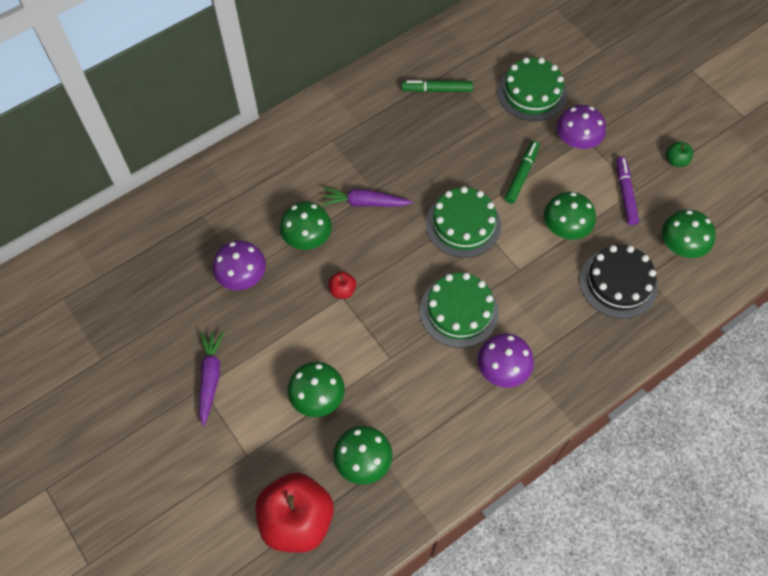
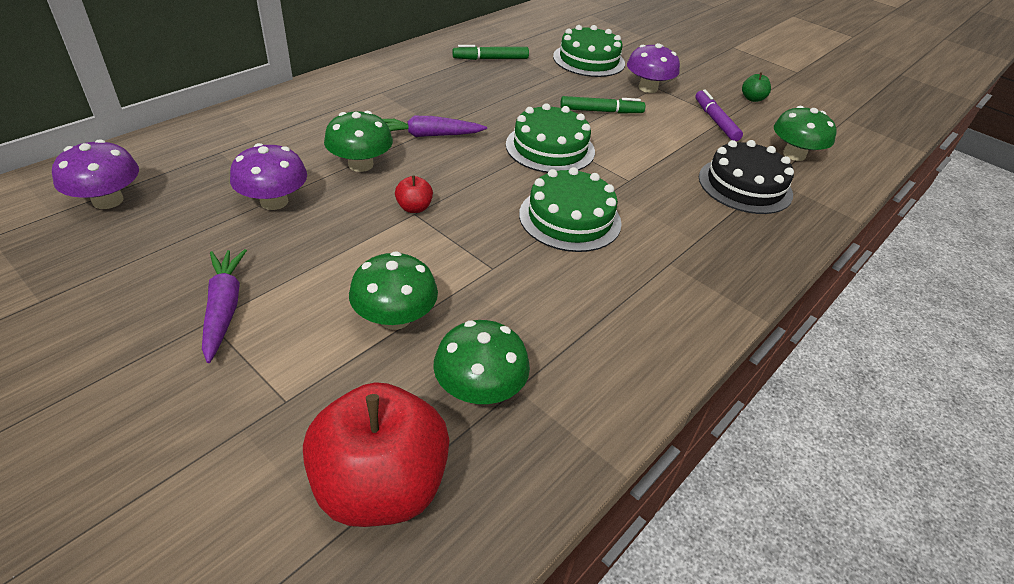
camera: 15 degrees left, 20 degrees down
purple mushroom [478,334,534,388] -> purple mushroom moved to [52,139,139,209]
green marker [505,141,540,204] -> green marker turned 75 degrees clockwise [560,96,645,114]
green mushroom [544,192,596,240] -> none

